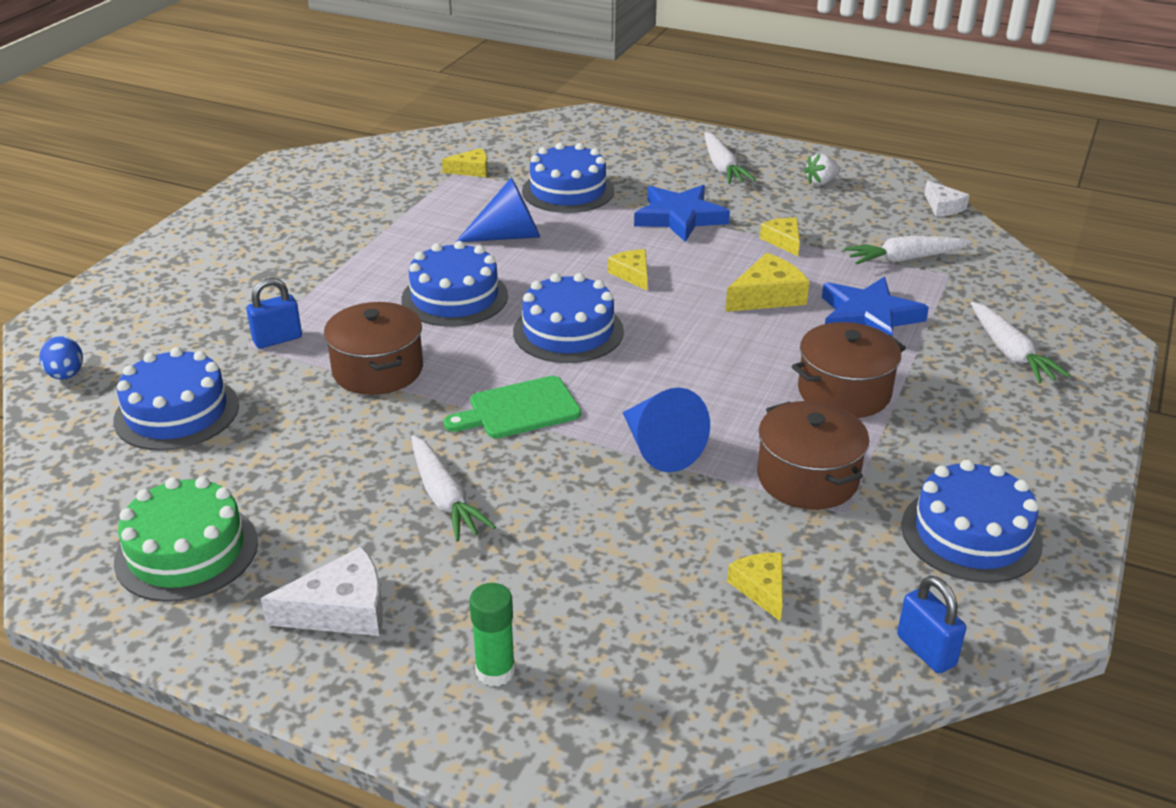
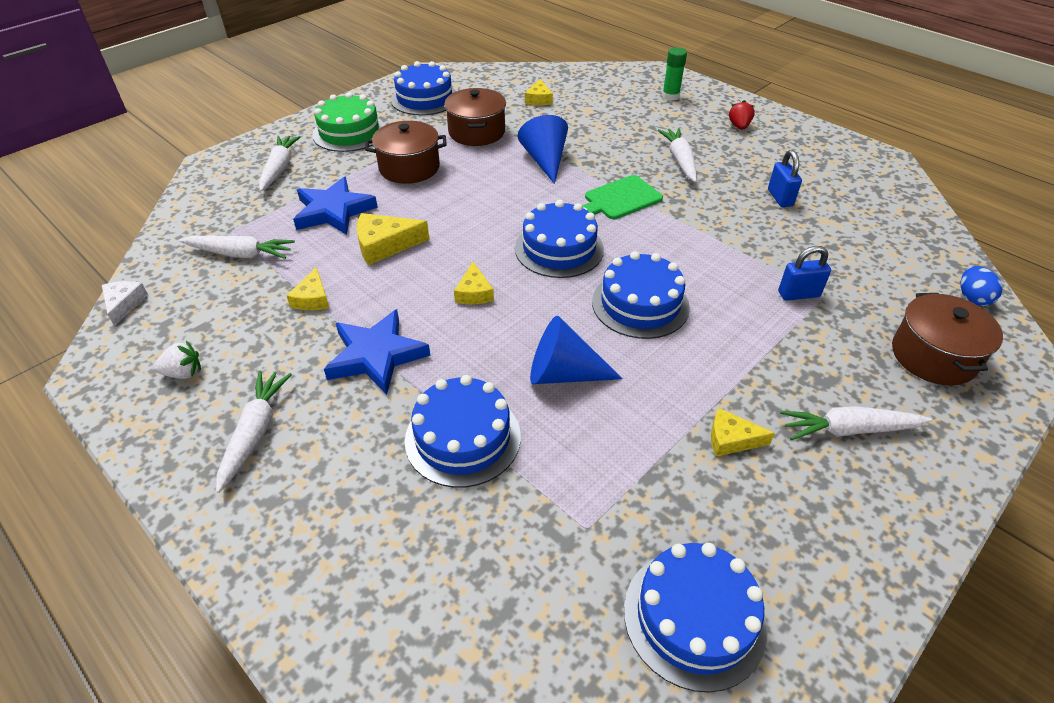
camera: 160 degrees left, 10 degrees up
blue cake [113,347,239,451] -> blue cake moved to [624,543,767,692]
green cake [114,477,258,602] -> green cake moved to [312,92,385,152]
white cheese [261,546,383,636] -> red strawberry [729,100,755,130]
brown pot [324,302,423,395] -> brown pot moved to [892,293,1003,386]
yellow cheese [442,148,488,177] -> yellow cheese moved to [711,408,775,457]
green cutting board [444,376,581,438] -> green cutting board turned 150 degrees clockwise [582,175,663,219]
blue padlock [897,576,966,673] -> blue padlock moved to [768,150,802,207]
none -> white carrot [780,406,932,440]

